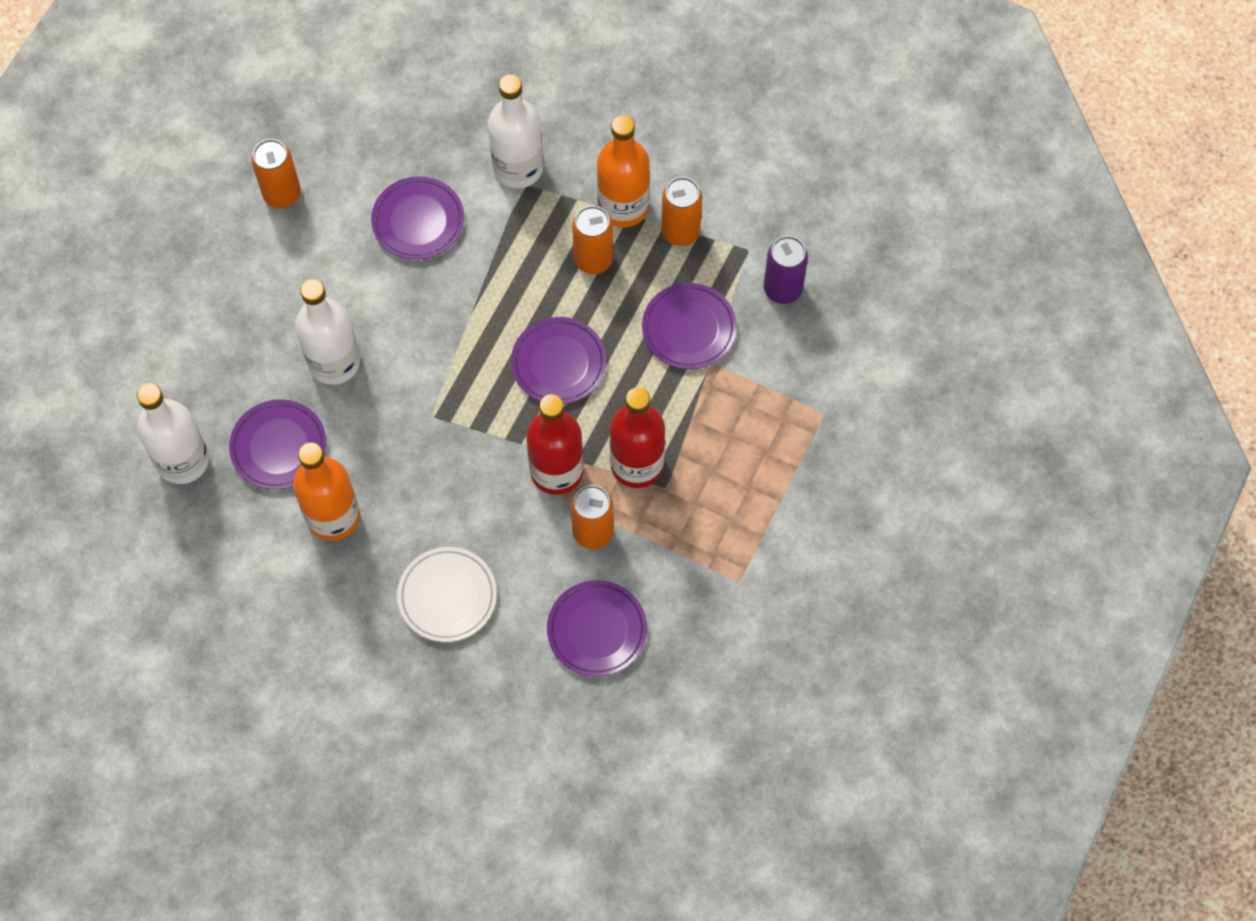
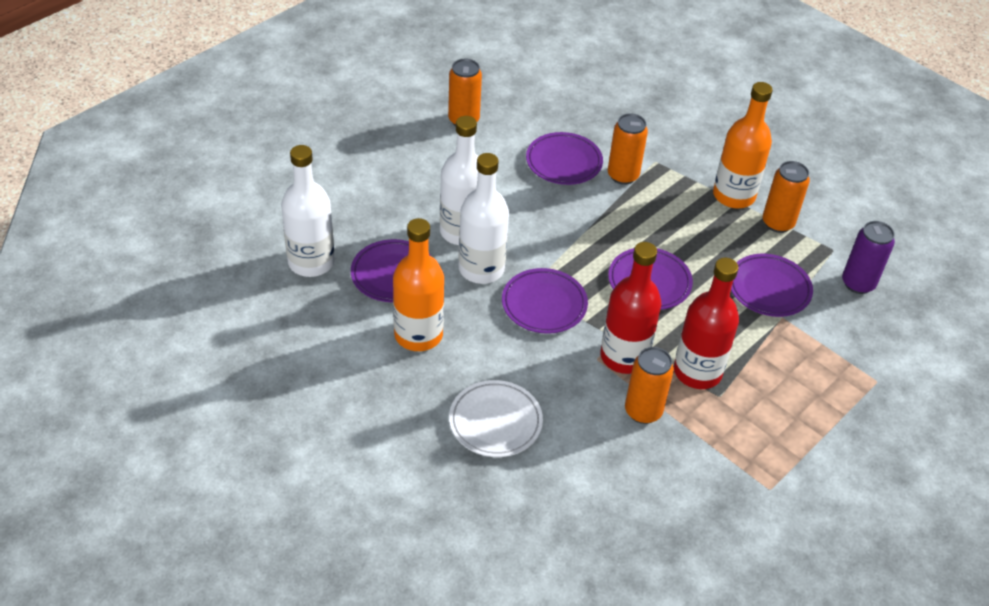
camera: 15 degrees right, 20 degrees down
white bottle [488,74,543,188] -> white bottle moved to [458,153,509,284]
purple plate [547,580,647,677] -> purple plate moved to [502,268,588,334]
orange can [572,206,613,274] -> orange can moved to [608,113,648,185]

